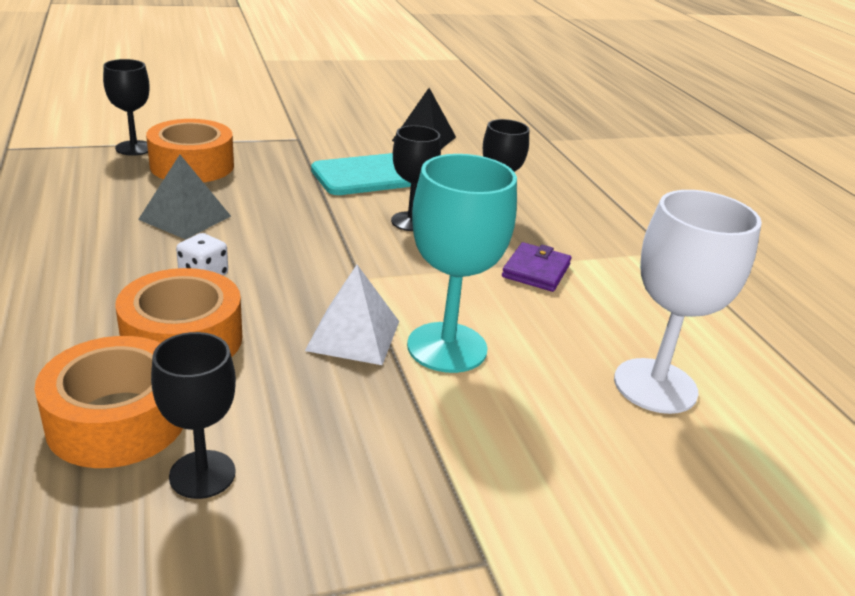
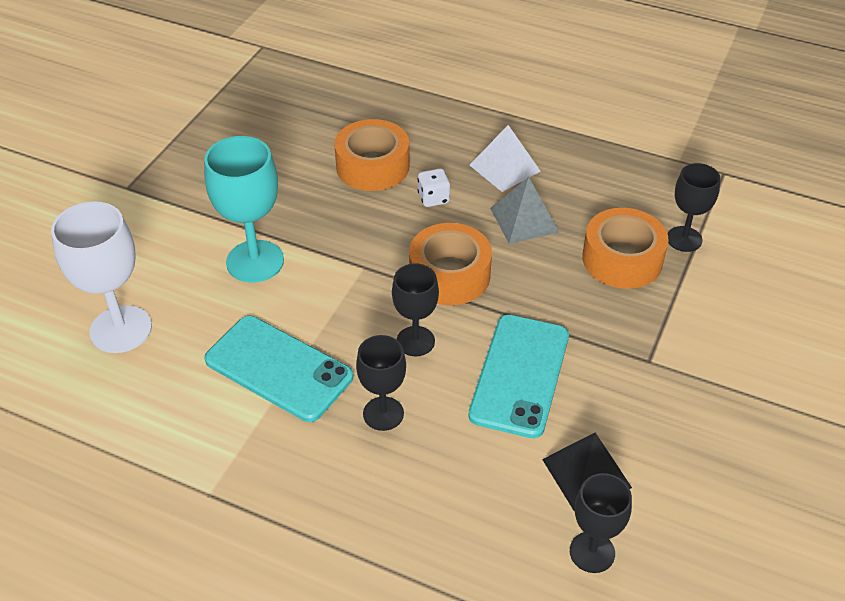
camera: 135 degrees right, 15 degrees up
orange tape [34,336,183,468] -> orange tape moved to [409,223,492,305]
black goblet [151,332,236,499] -> black goblet moved to [570,473,632,573]
white pyramid [305,265,399,365] -> white pyramid moved to [469,125,540,192]
purple wallet [502,242,571,292] -> turquoise phone [204,316,353,422]

